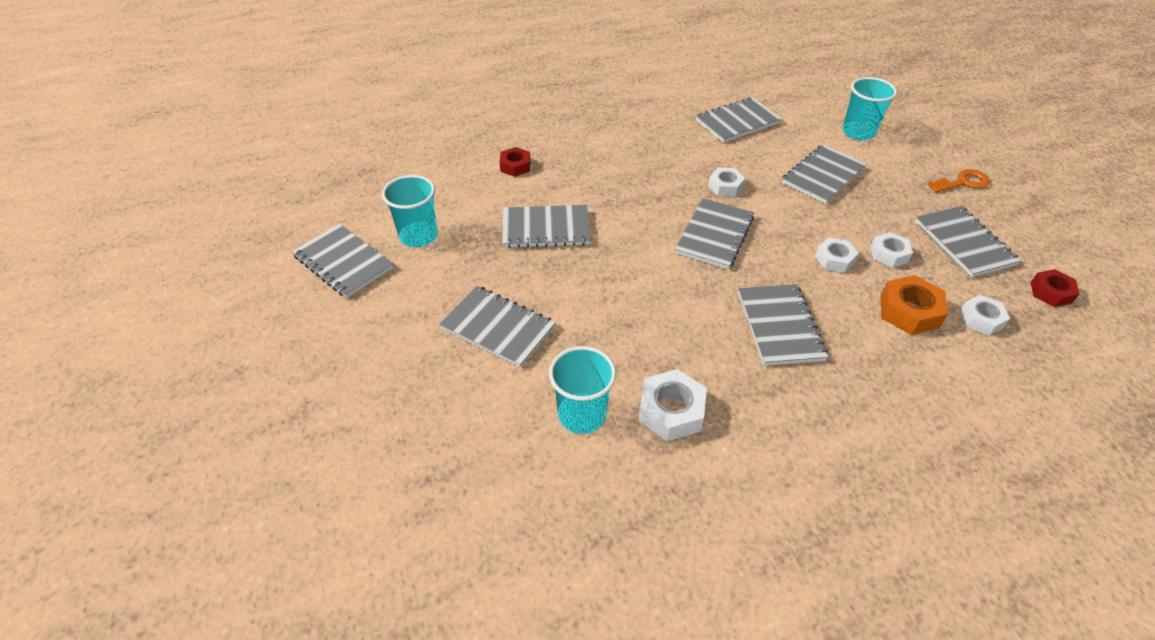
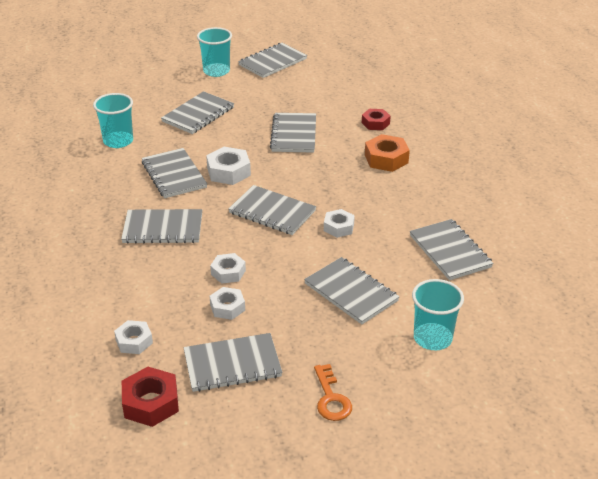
camera: 95 degrees right, 10 degrees down
turquoise cup [382,175,438,247] -> turquoise cup moved to [197,27,232,77]
white nut [638,369,707,441] -> white nut moved to [206,147,251,185]
orange nut [880,275,948,335] -> orange nut moved to [365,134,410,172]
red nut [1031,269,1080,307] -> red nut [122,367,179,427], size x1.51
none -> grey notebook [142,148,207,198]

